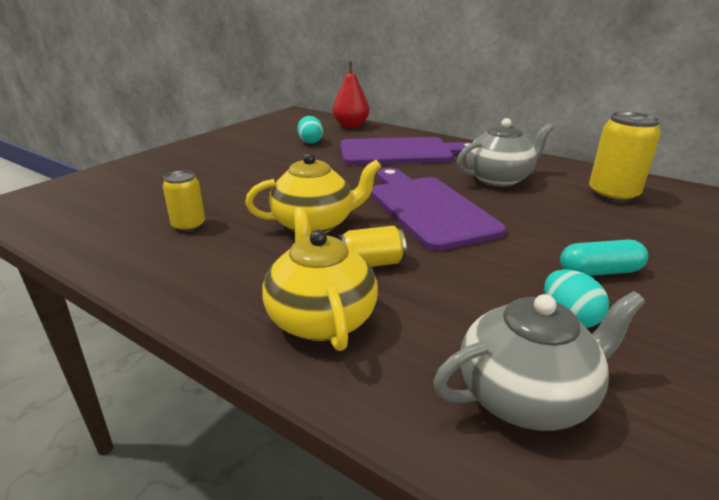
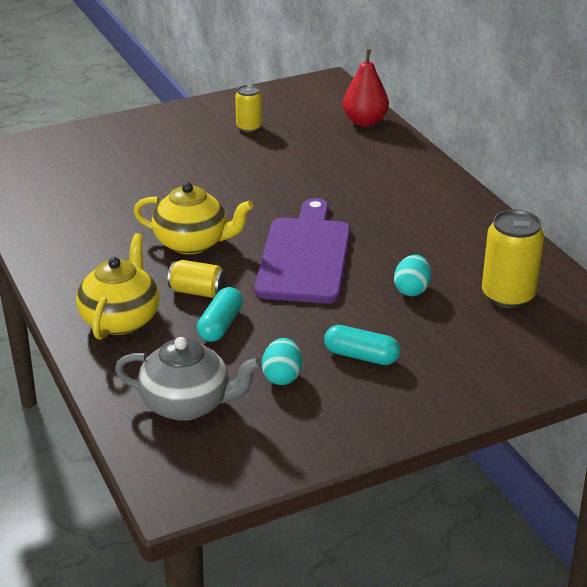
camera: 30 degrees right, 5 degrees up
yellow can [163,170,205,232] -> yellow can moved to [235,85,262,133]
turquoise egg [297,116,323,144] -> turquoise egg moved to [394,255,431,296]
purple cutting board [340,137,472,165] -> none
grey teapot [457,118,553,187] -> none
none -> turquoise capsule [197,287,243,342]

